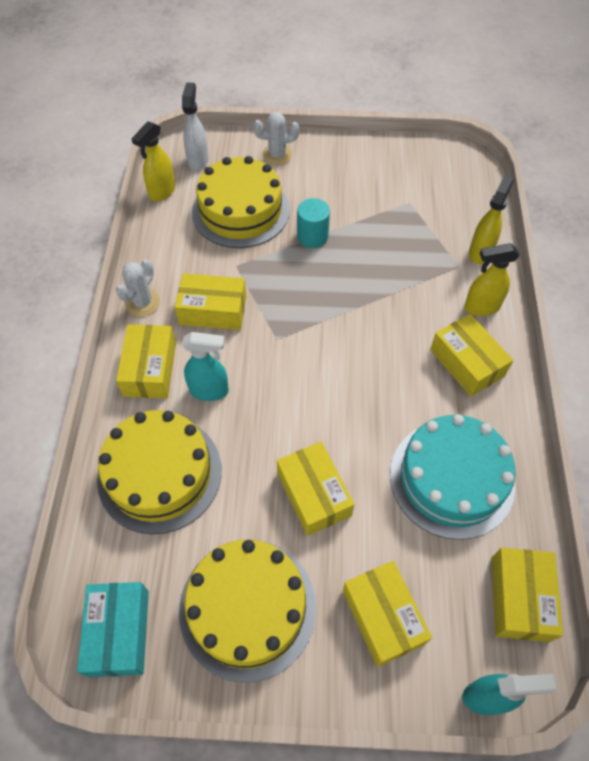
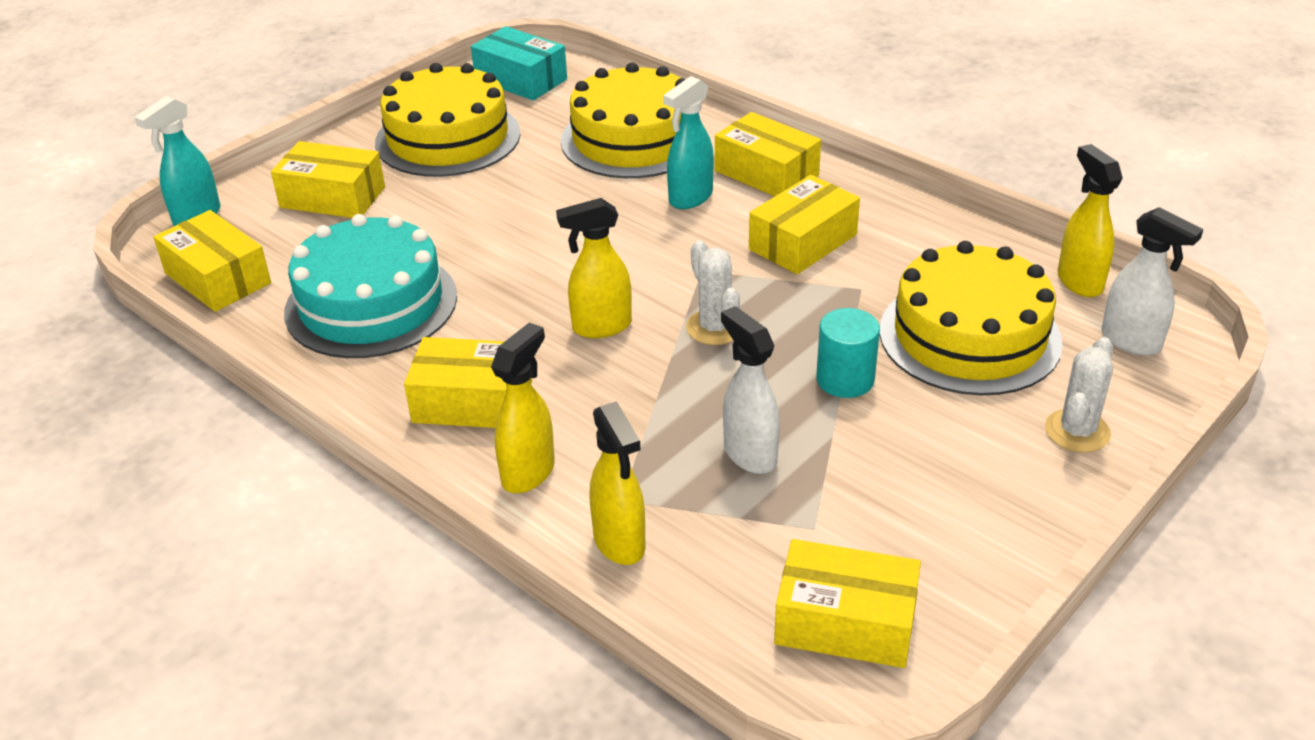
camera: 130 degrees right, 20 degrees down
white cactus [116,259,160,316] -> white cactus moved to [686,240,740,345]
yellow box [277,442,354,536] -> yellow box moved to [774,539,921,668]
none -> yellow spray bottle [556,198,632,338]
none -> white spray bottle [721,306,780,474]

